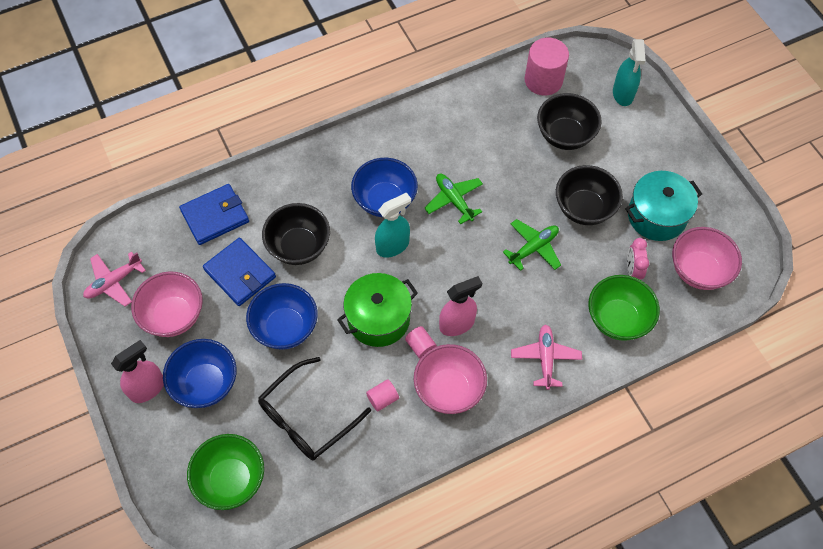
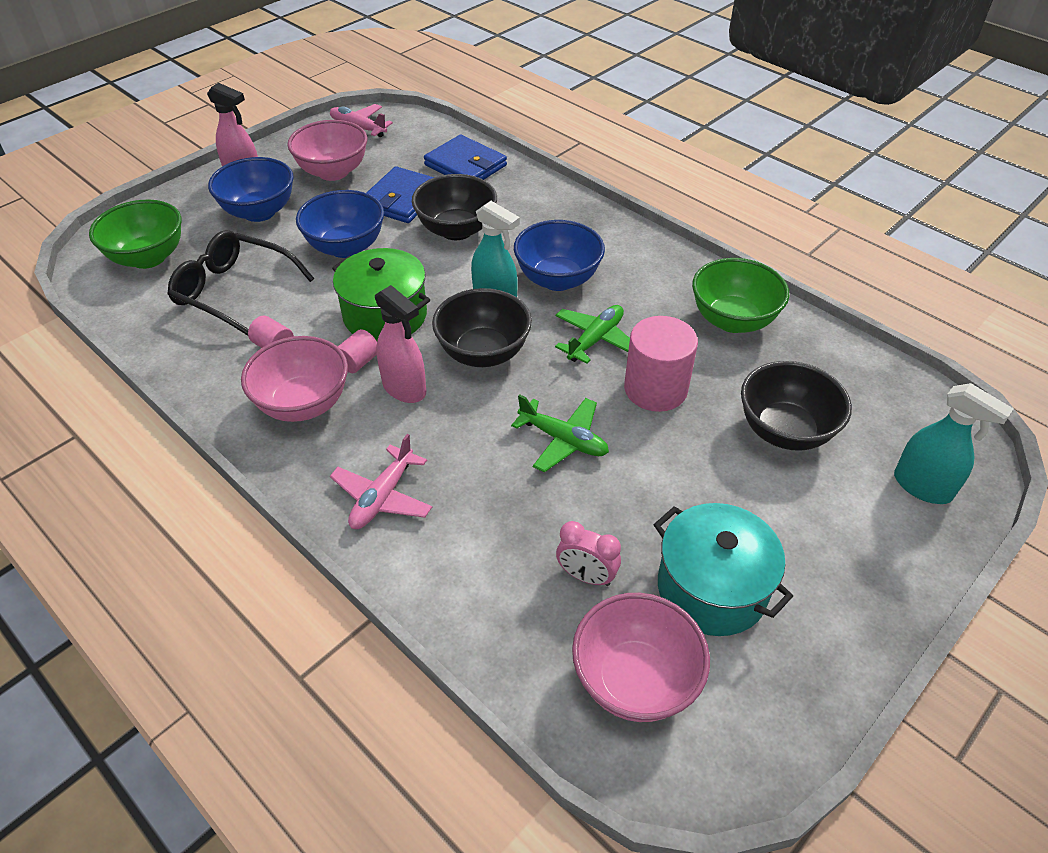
camera: 70 degrees right, 15 degrees down
pink plane [511,324,582,390] -> pink plane turned 135 degrees clockwise [330,434,432,529]
pink cylinder [525,38,569,96] -> pink cylinder moved to [624,316,698,412]
black bowl [556,165,623,225] -> black bowl moved to [432,288,532,367]
green bowl [588,275,660,341] -> green bowl moved to [692,258,789,333]
turquoise spray bottle [613,39,646,106] -> turquoise spray bottle turned 120 degrees counterclockwise [894,383,1014,504]
pink clock [627,238,649,280] -> pink clock turned 135 degrees counterclockwise [556,521,621,586]

